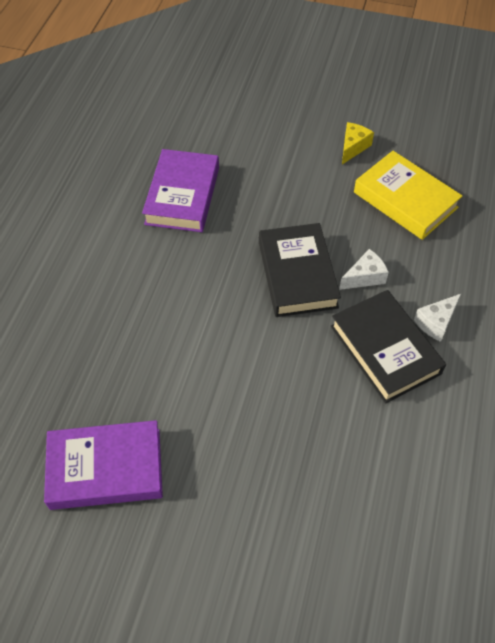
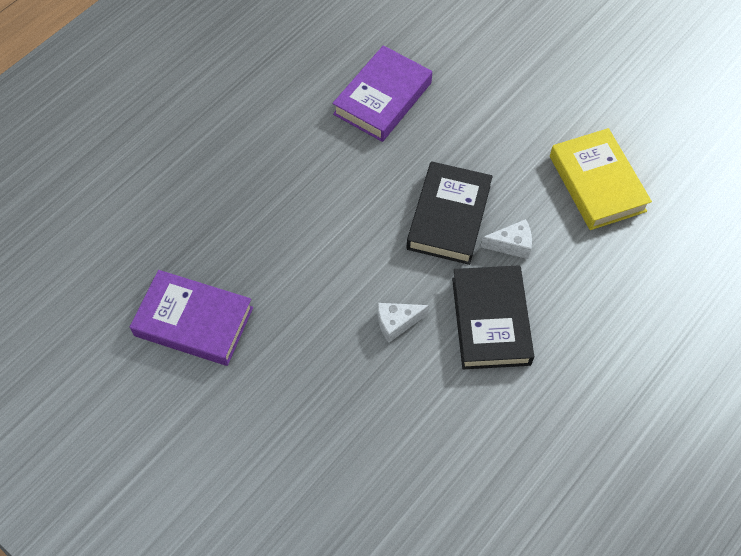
camera: 25 degrees right, 5 degrees up
yellow cheese [342,122,374,164] -> none
white cheese [414,294,461,342] -> white cheese moved to [378,303,429,343]

